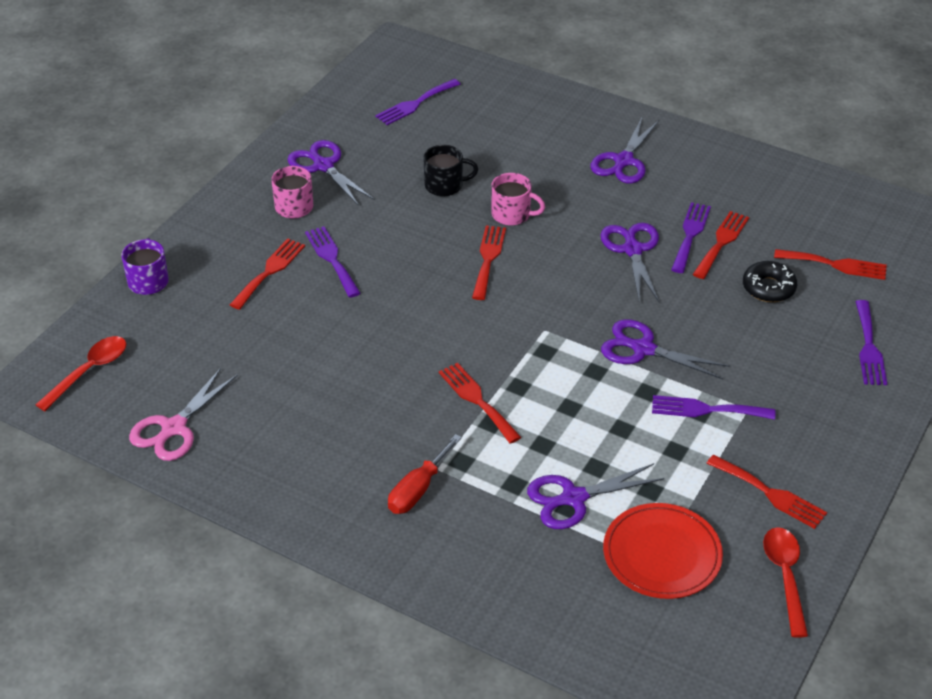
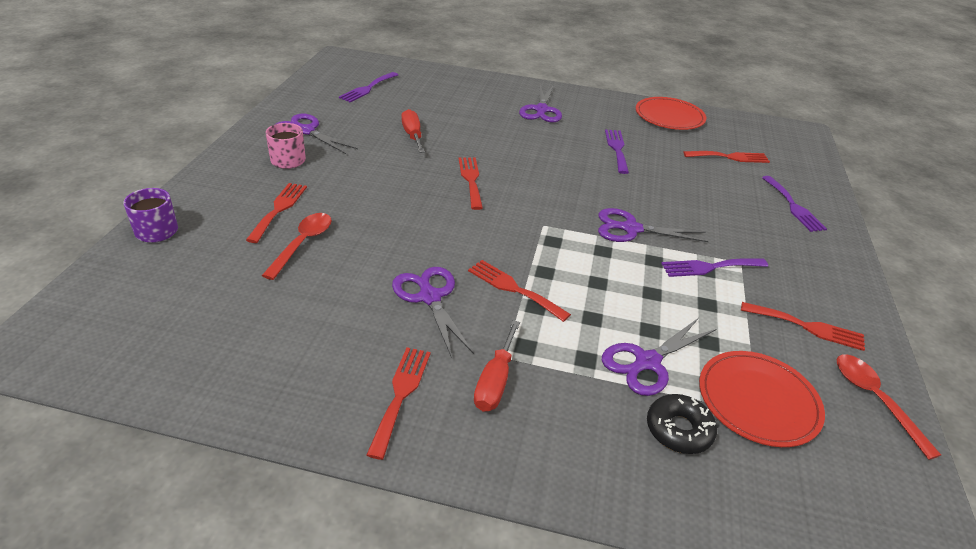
camera: 20 degrees left, 5 degrees down
red spoon [35,336,126,411] -> red spoon moved to [262,213,332,280]
pink scissors [129,368,238,461] -> none
purple fork [305,226,361,298] -> none
black mug [423,145,478,196] -> red screwdriver [402,109,425,153]
pink mug [491,173,545,226] -> none
purple scissors [600,223,659,302] -> purple scissors moved to [392,267,474,358]
red fork [693,211,749,279] -> red fork moved to [367,347,431,460]
black donut [743,261,797,302] -> black donut moved to [647,394,717,454]
none -> red plate [636,97,706,130]

